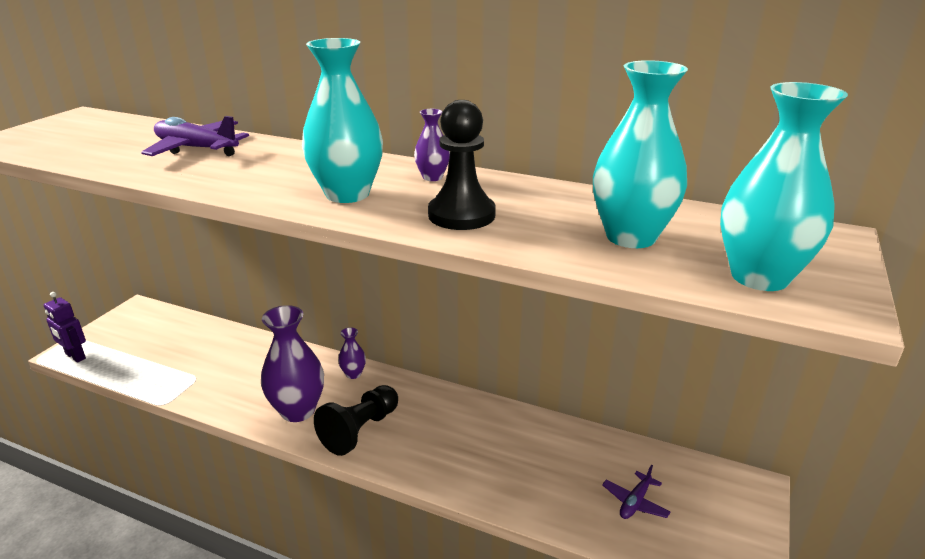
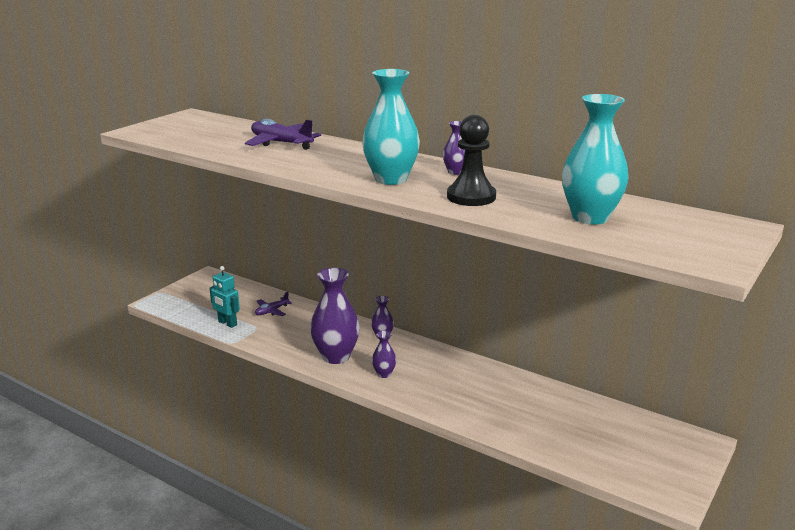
camera: 10 degrees right, 5 degrees down
purple robot [44,292,86,363] -> none
black pawn [314,385,398,456] -> purple vase [372,331,396,378]
purple plane [602,465,670,519] -> purple plane moved to [255,292,292,316]
turquoise vase [720,82,848,291] -> none
none -> turquoise robot [210,266,240,328]

